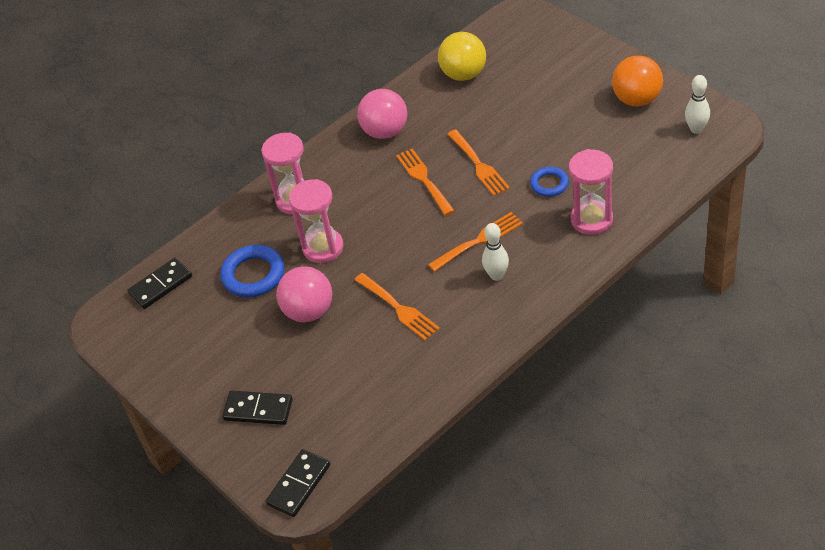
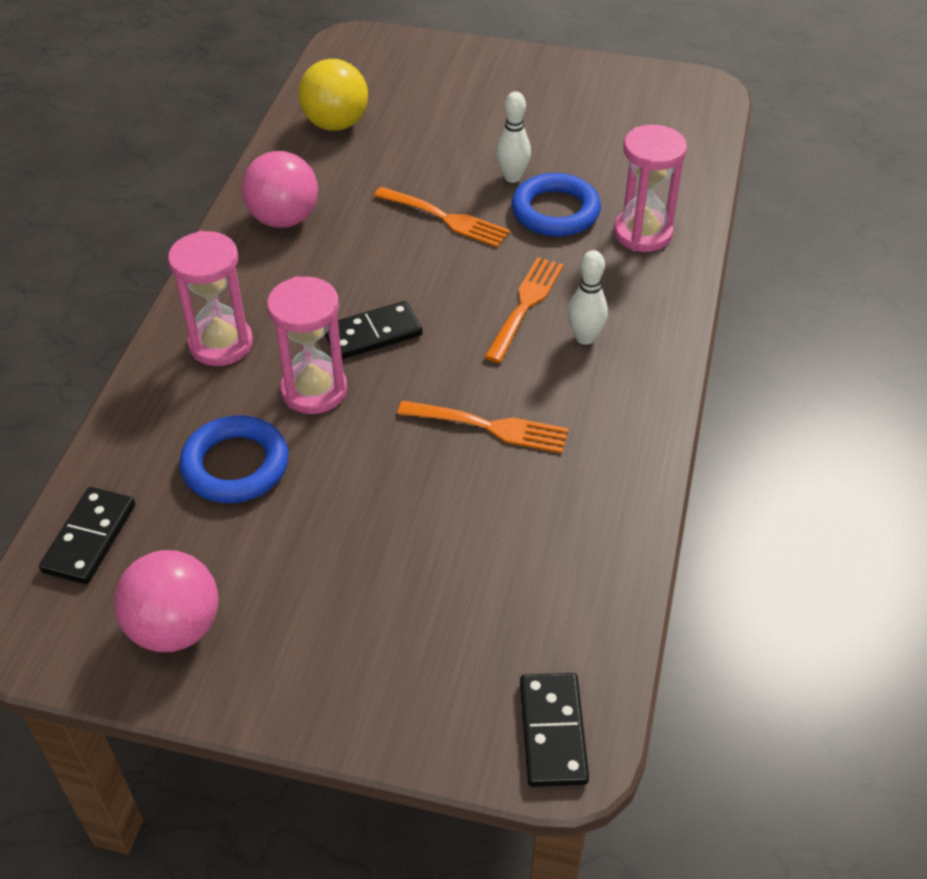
camera: 40 degrees left, 0 degrees up
black domino [222,391,293,425] -> black domino moved to [325,301,422,359]
pink ball [276,266,332,322] -> pink ball moved to [114,550,219,652]
orange fork [396,149,455,216] -> none
blue ring [530,167,569,197] -> blue ring [511,173,601,237], size x1.63
orange ball [612,56,663,106] -> none
white bowling pin [685,75,710,134] -> white bowling pin moved to [496,91,531,183]

